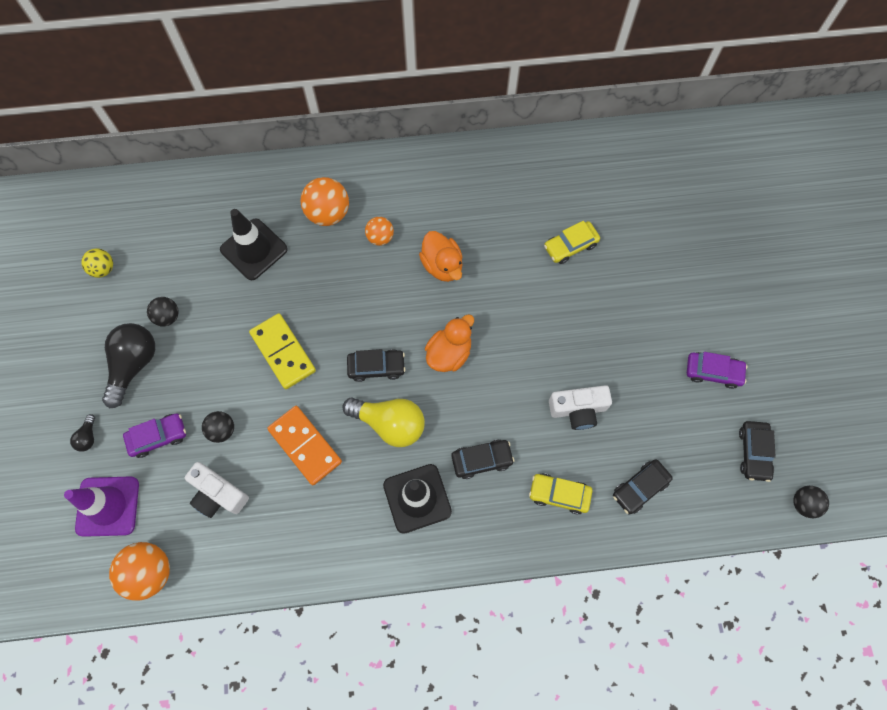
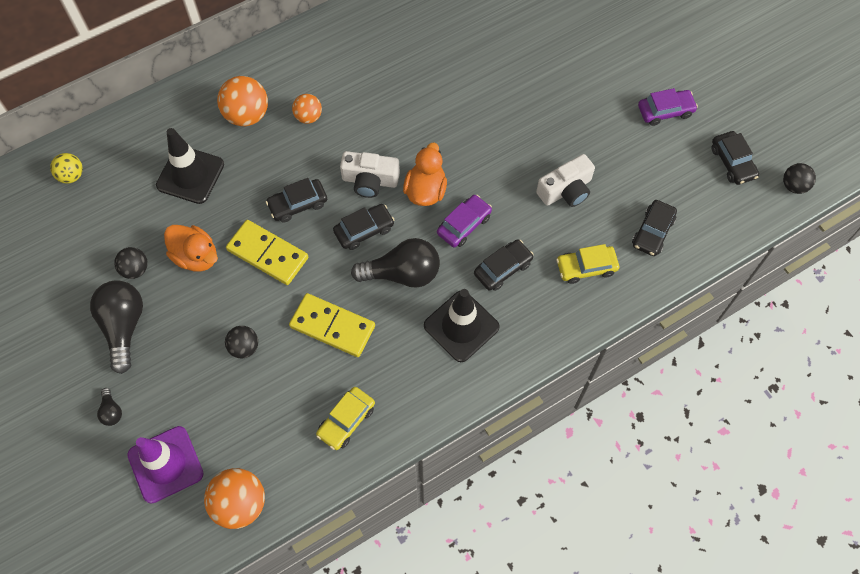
camera: 25 degrees left, 5 degrees down
yellow ball [81,248,113,278] -> yellow ball moved to [50,153,83,184]
purple car [123,413,186,458] -> purple car moved to [437,195,492,247]
white camera [185,462,249,518] -> white camera moved to [340,151,400,198]
orange domino [267,406,342,485] -> yellow domino [289,293,375,357]
yellow light bulb [342,398,425,447] -> black light bulb [351,238,440,288]
orange duck [419,231,463,282] -> orange duck moved to [164,225,218,272]
yellow car [544,221,600,264] -> yellow car moved to [316,387,375,450]
none -> black car [266,178,327,223]

